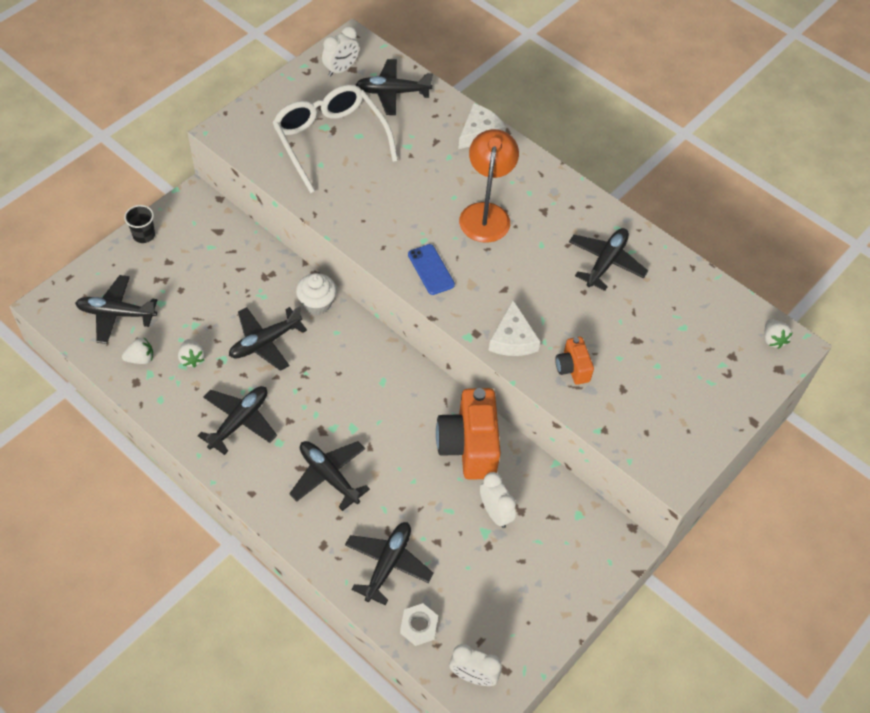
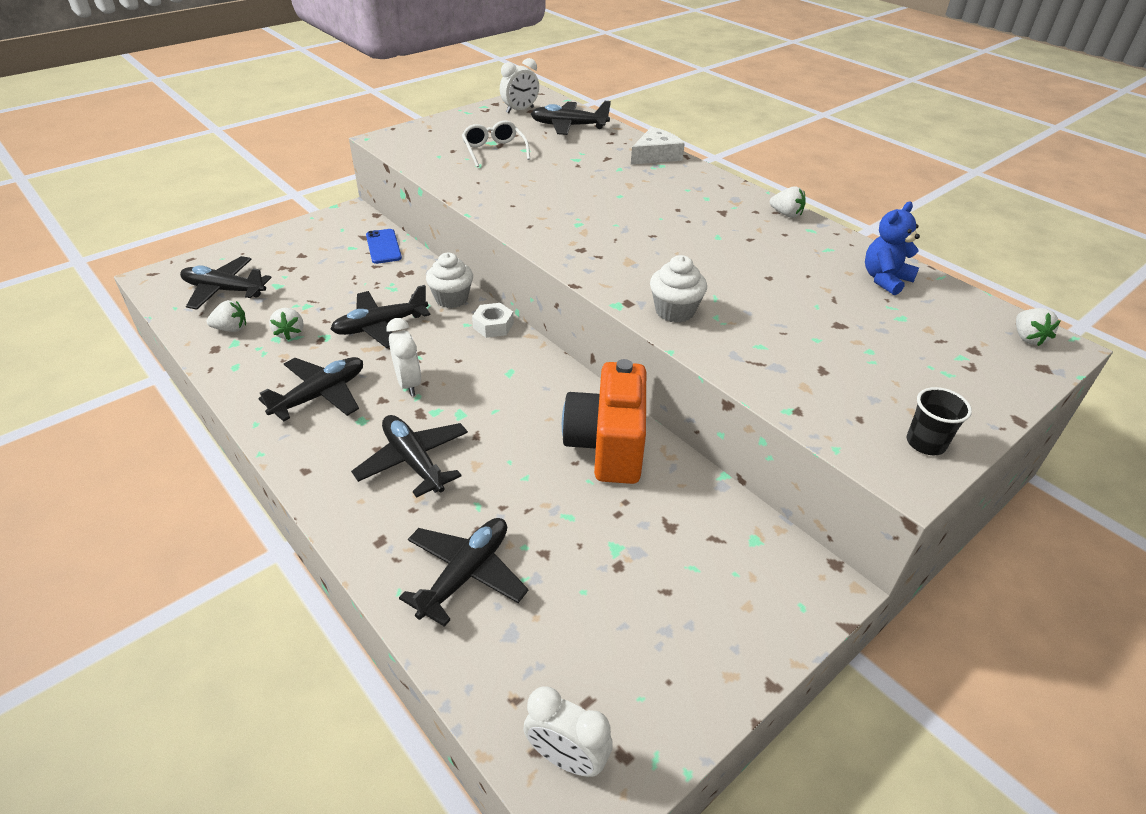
camera: 10 degrees right, 15 degrees down
black cup [124,205,155,243] -> black cup moved to [907,387,972,455]
white glasses [273,85,398,193] -> white glasses [462,121,530,167], size x0.54
white nut [400,603,438,646] -> white nut moved to [472,303,514,338]
blue phone [408,244,455,295] -> blue phone moved to [366,229,402,264]
orange lamp [459,129,519,243] -> none
white clock [480,472,516,528] -> white clock moved to [386,318,421,396]
white cheese [489,300,540,356] -> white cupcake [650,255,707,323]
orange camera [555,337,594,385] -> none
black plane [569,228,648,291] -> none
none -> white strawberry [770,186,806,218]
none -> blue teddy bear [865,202,920,295]

